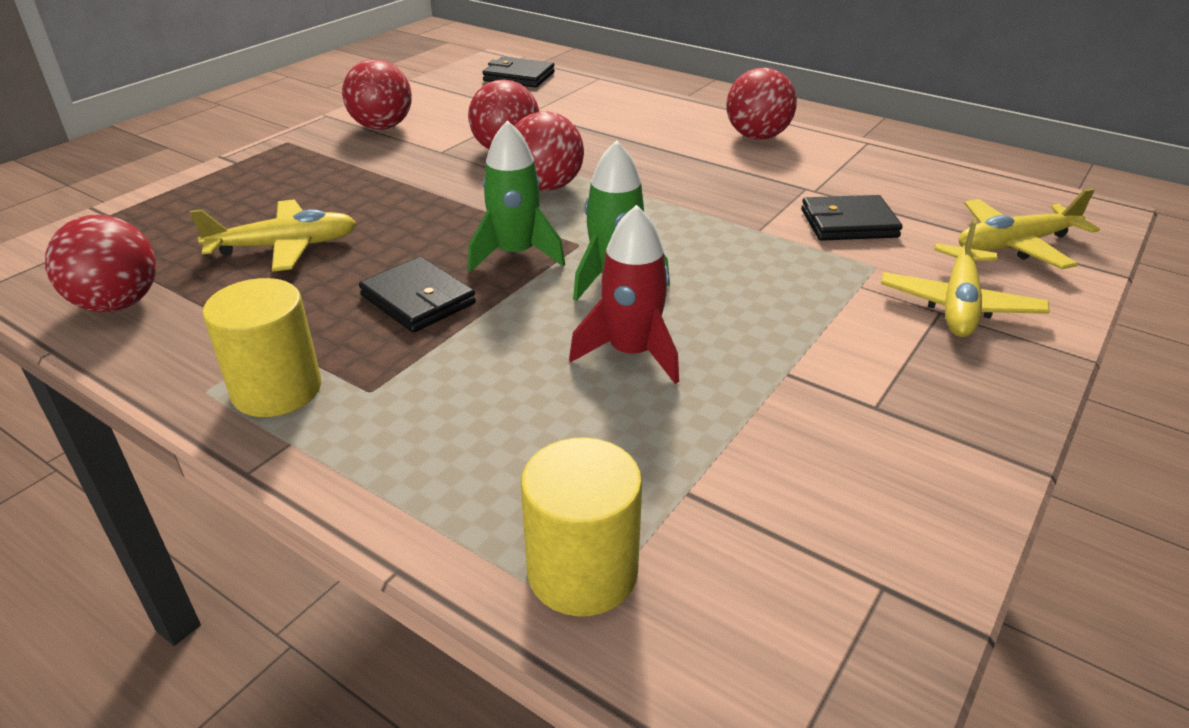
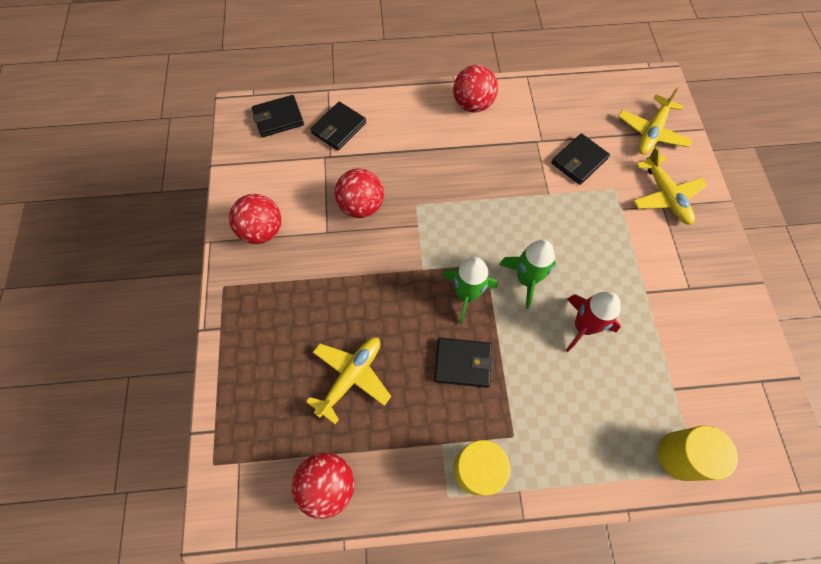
camera: 40 degrees left, 30 degrees up
red ball [515,111,584,191] -> none
none -> black wallet [310,102,366,151]

